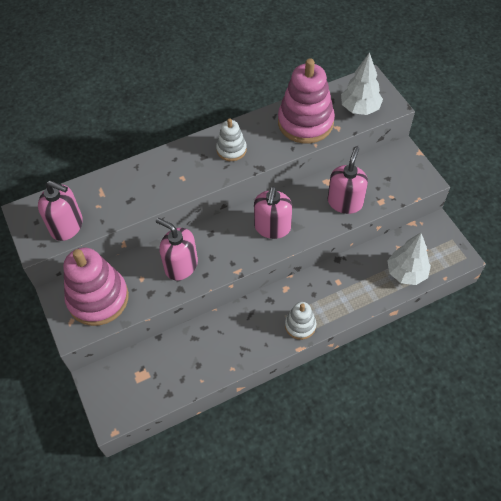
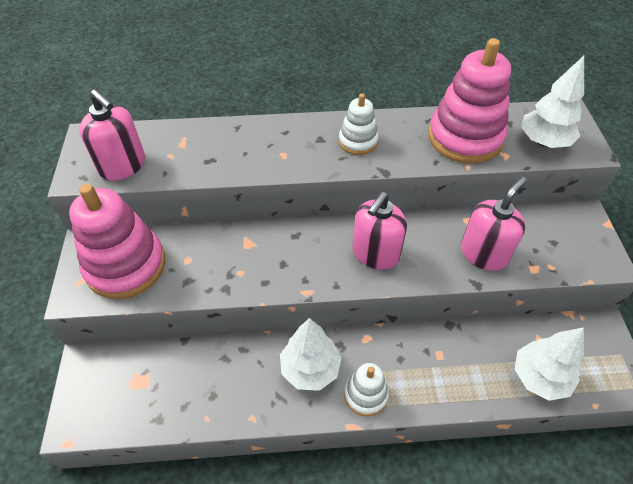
camera: 20 degrees right, 5 degrees down
pink soap dispenser [156,218,198,281] -> none
none -> white tree [280,318,342,391]

